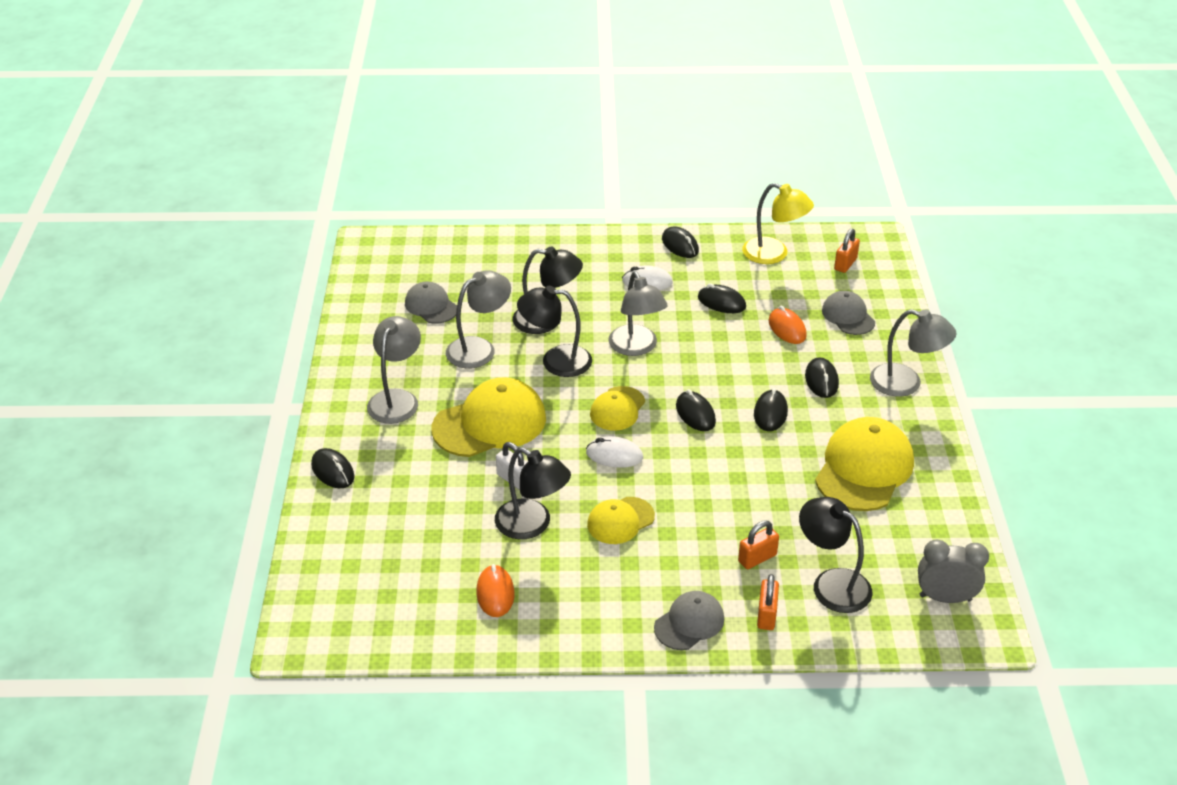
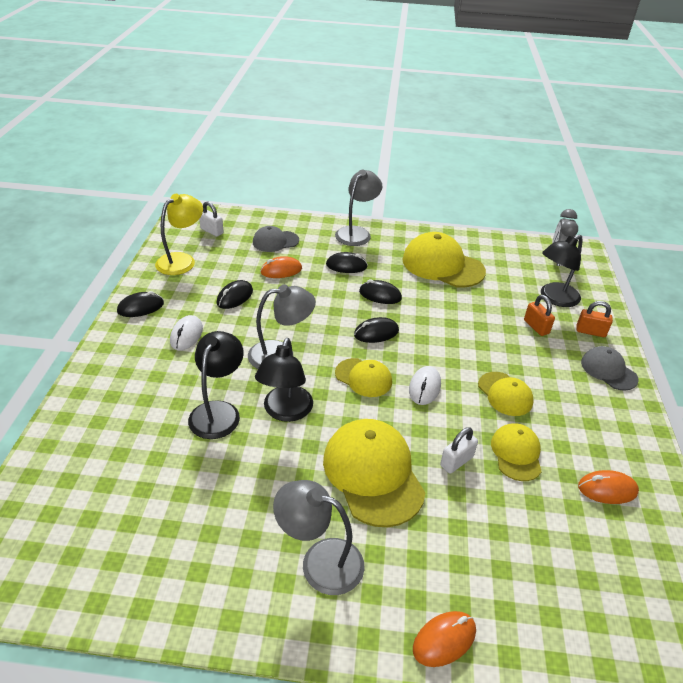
camera: 85 degrees left, 0 degrees up
black mouse [311,448,354,488] -> orange mouse [413,611,476,667]
grey cap [405,282,457,324] -> none
grey lamp [446,270,511,368] -> none
black lamp [495,447,571,539] -> yellow cap [491,423,542,481]
orange padlock [834,229,860,273] -> white padlock [199,201,224,237]

